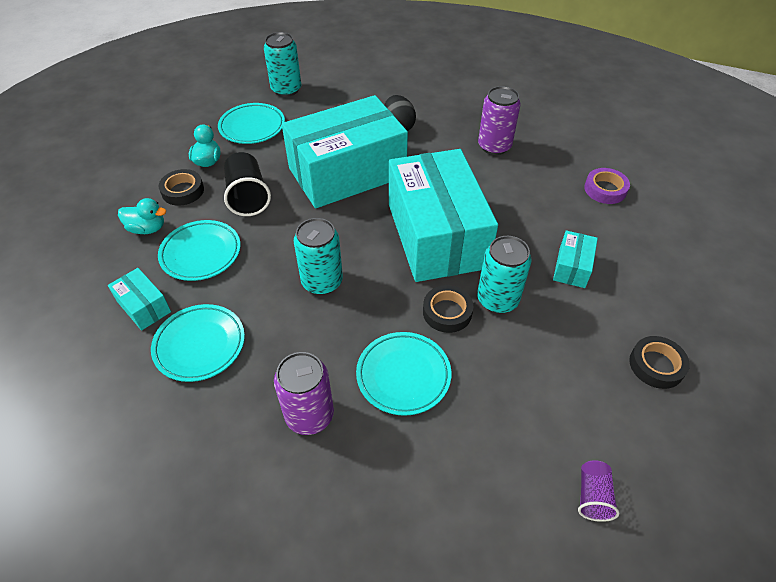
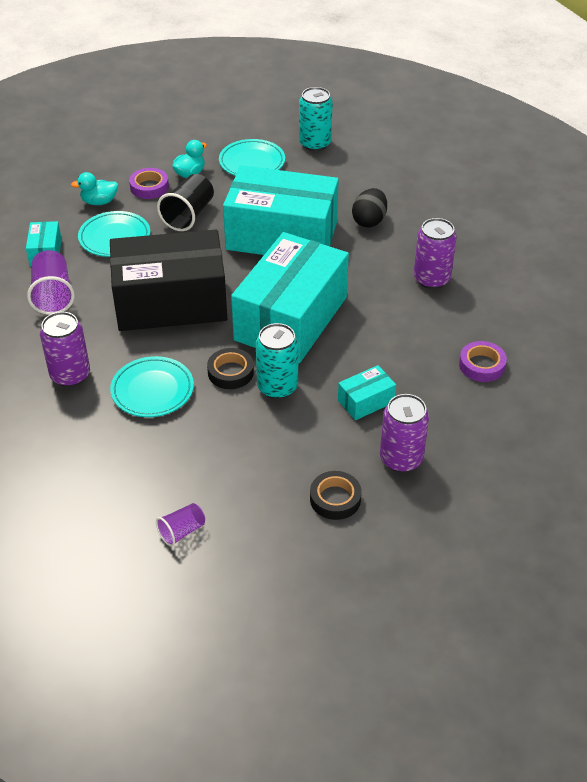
camera: 40 degrees right, 5 degrees down
turquoise duck [118,198,166,234] -> turquoise duck turned 120 degrees clockwise [71,172,118,205]
turquoise plate [151,304,245,382] -> purple cup [27,250,75,315]
black tape [159,169,204,206] -> purple tape [129,168,169,199]
turquoise can [294,218,343,295] -> black box [110,230,227,331]
none -> purple can [380,394,429,472]

